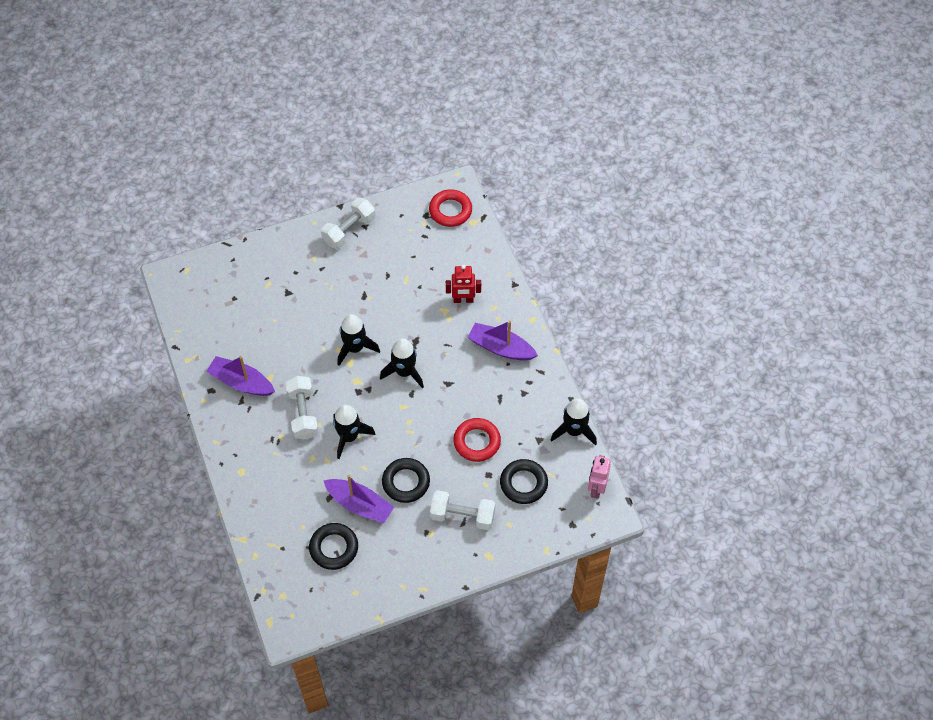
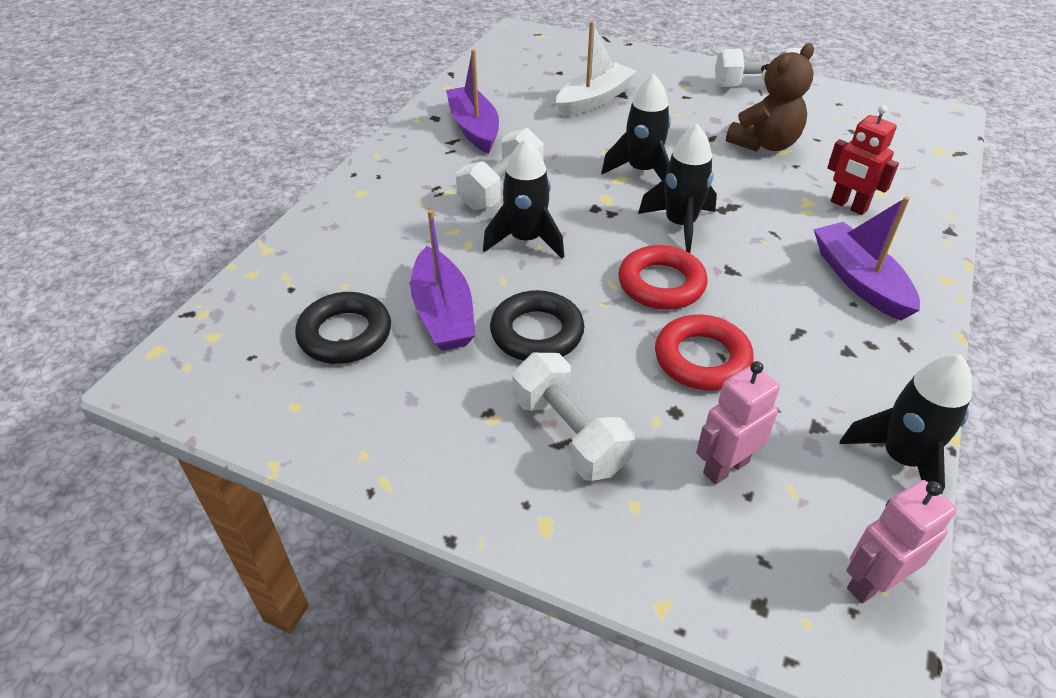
camera: 45 degrees right, 15 degrees down
red ring [429,189,472,227] -> red ring moved to [618,245,708,310]
black ring [500,459,548,504] -> pink robot [696,361,780,485]
none -> white boat [556,21,637,117]
none -> brown teddy bear [726,43,814,152]

